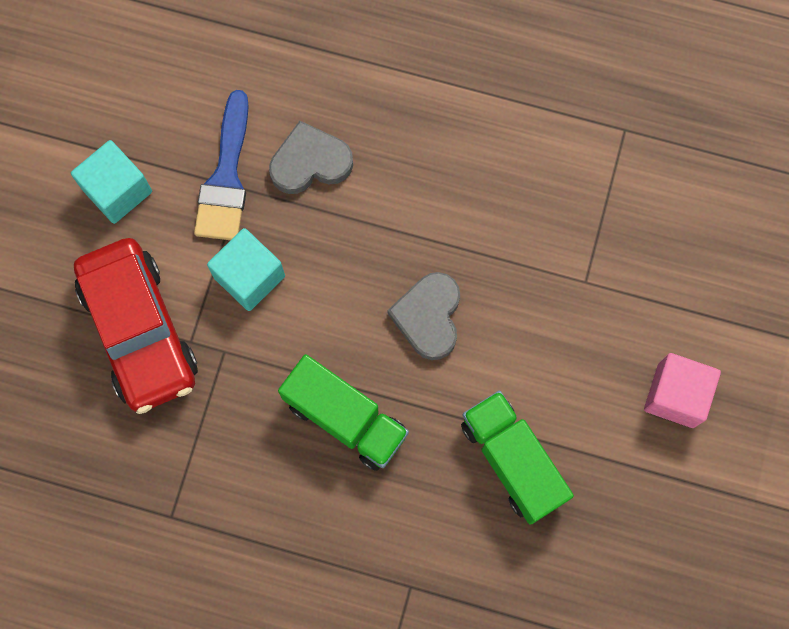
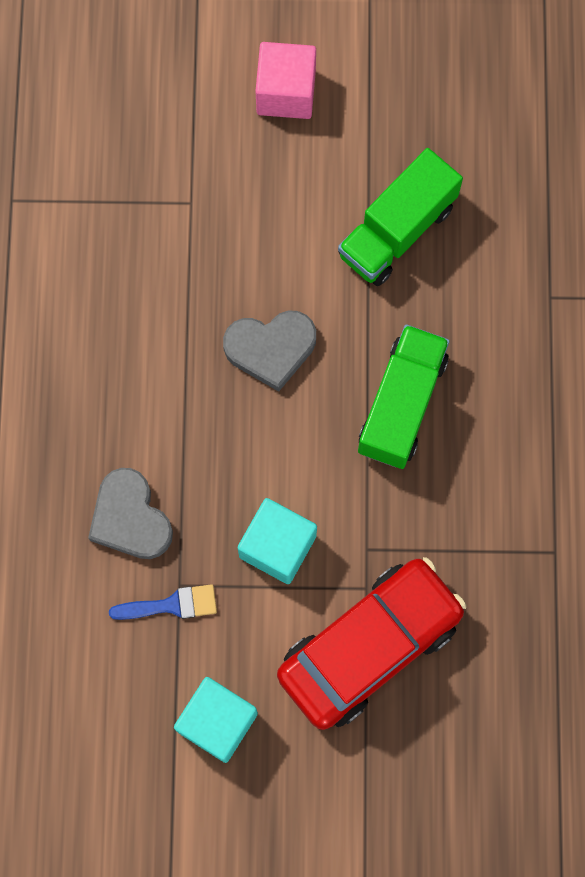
camera: 105 degrees left, 0 degrees up
blue brush [194,90,249,240] -> blue brush [109,584,217,620], size x0.59

